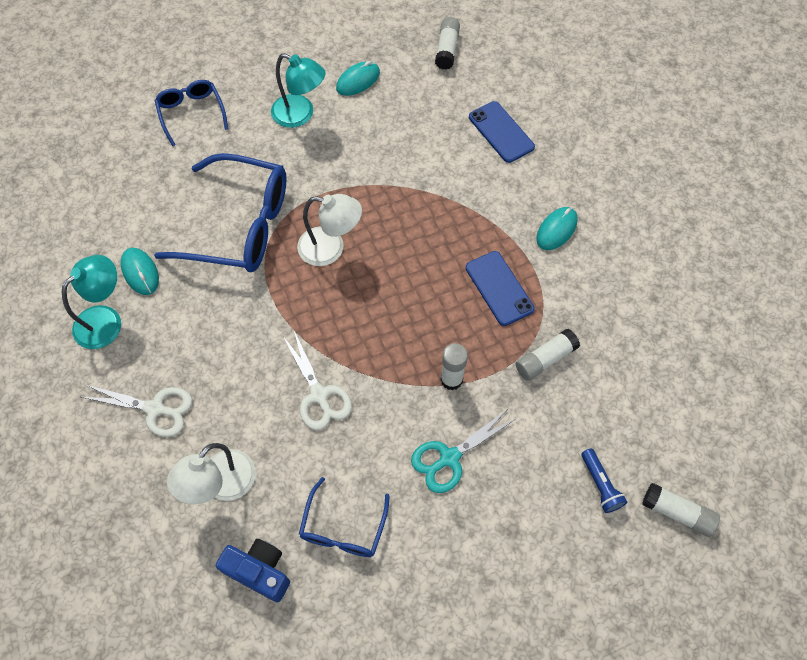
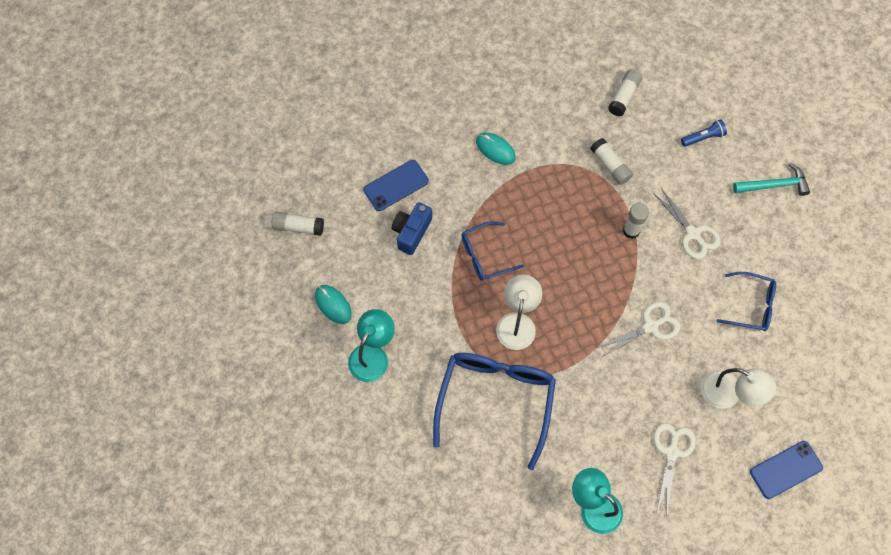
camera: 90 degrees left, 5 degrees up
turquoise mouse [121,248,159,295] -> none
blue glasses [155,80,228,146] -> blue glasses moved to [462,221,524,281]
blue camera [215,539,290,603] -> blue camera moved to [392,202,432,255]
turquoise scissors [411,409,516,493] -> white scissors [653,187,721,259]
blue phone [465,251,535,326] -> blue phone moved to [750,441,823,499]
white glue stick [642,483,720,537] -> white glue stick moved to [608,69,642,116]
none -> turquoise hammer [733,163,810,196]

